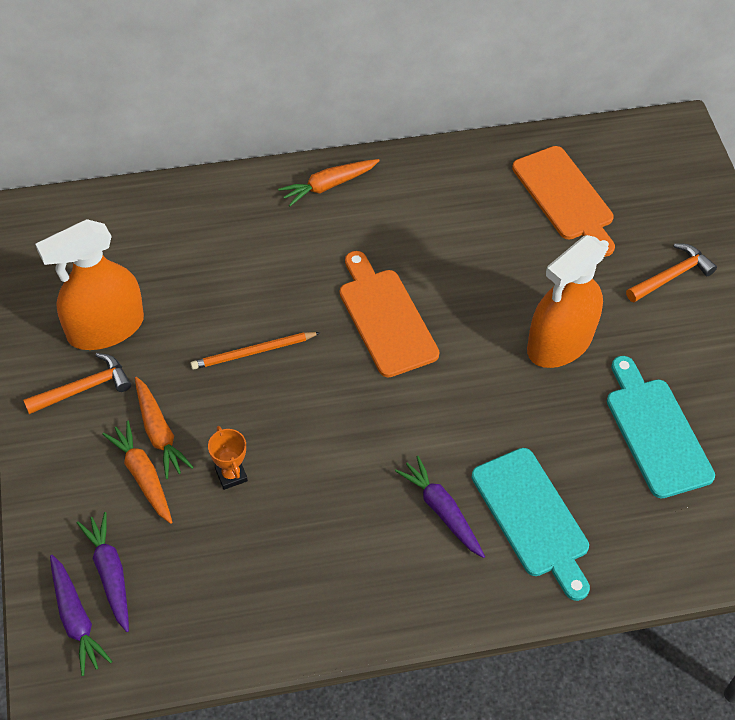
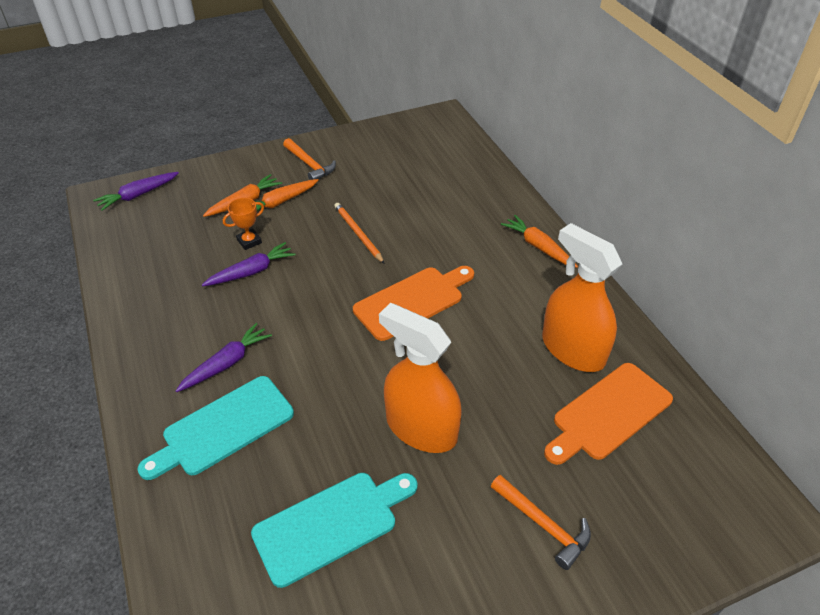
camera: 80 degrees right, 10 degrees down
orange spray bottle [35,219,144,350] -> orange spray bottle moved to [542,223,622,372]
purple carrot [77,512,129,632] -> purple carrot moved to [202,242,295,286]

